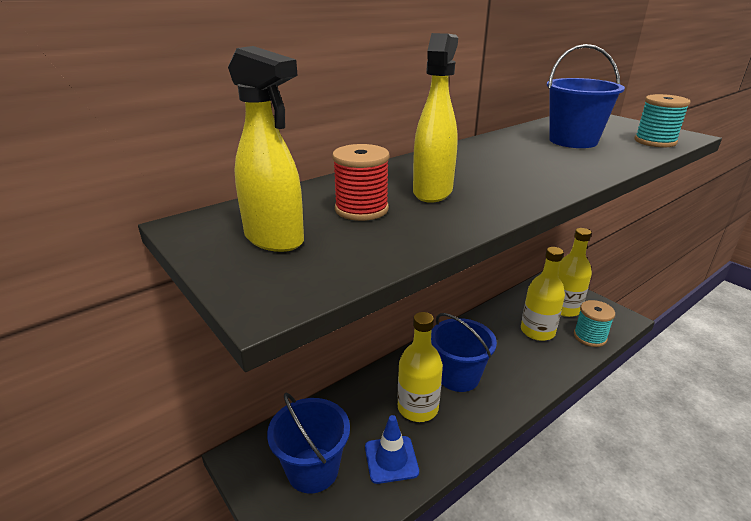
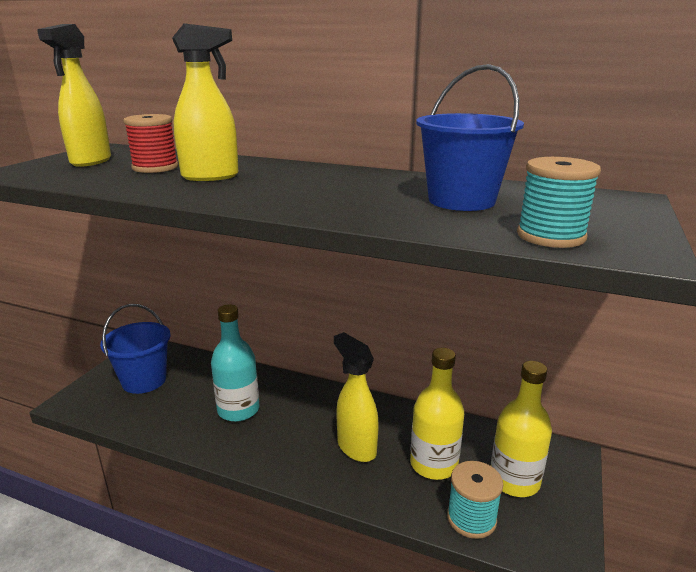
camera: 60 degrees right, 5 degrees down
blue traffic cone [365,415,419,484] -> none
yellow bottle [398,312,443,422] -> turquoise bottle [211,304,259,422]
blue bucket [431,313,497,392] -> none
none -> yellow spray bottle [334,332,379,462]

